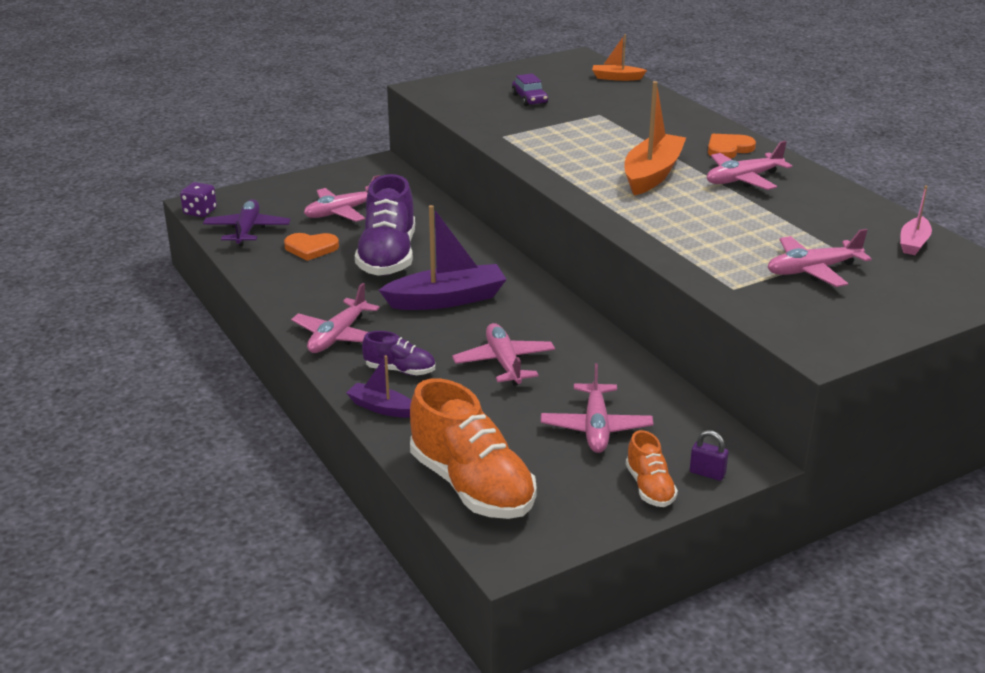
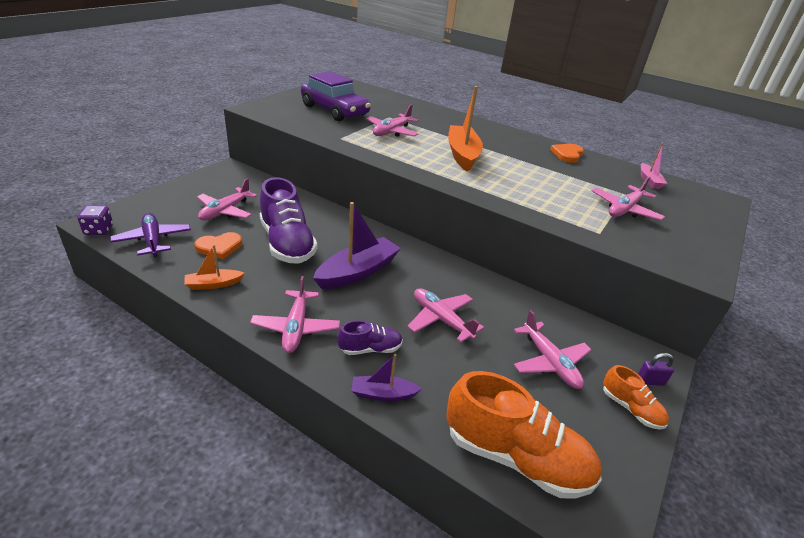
camera: 30 degrees left, 5 degrees up
purple car [512,74,548,106] -> purple car [301,71,371,121], size x2.13
orange boat [592,34,647,81] -> orange boat moved to [184,245,245,290]
pink plane [707,141,792,190] -> pink plane moved to [366,104,419,137]
orange heart [708,134,756,159] -> orange heart moved to [550,144,584,163]

